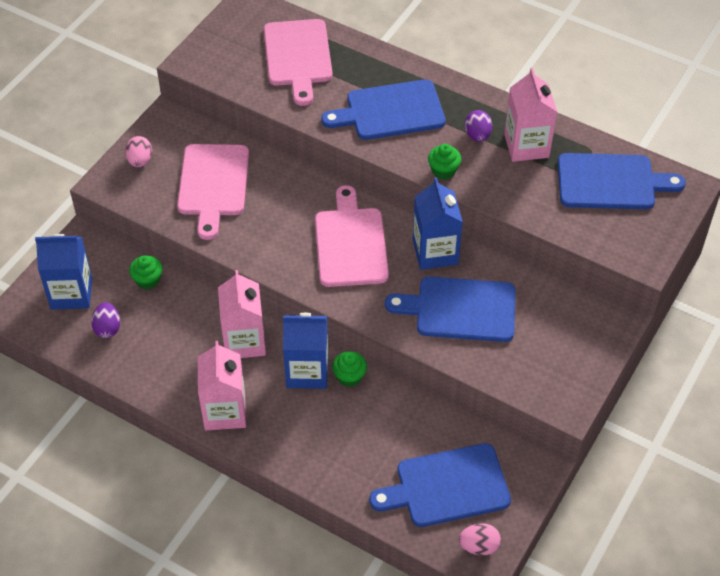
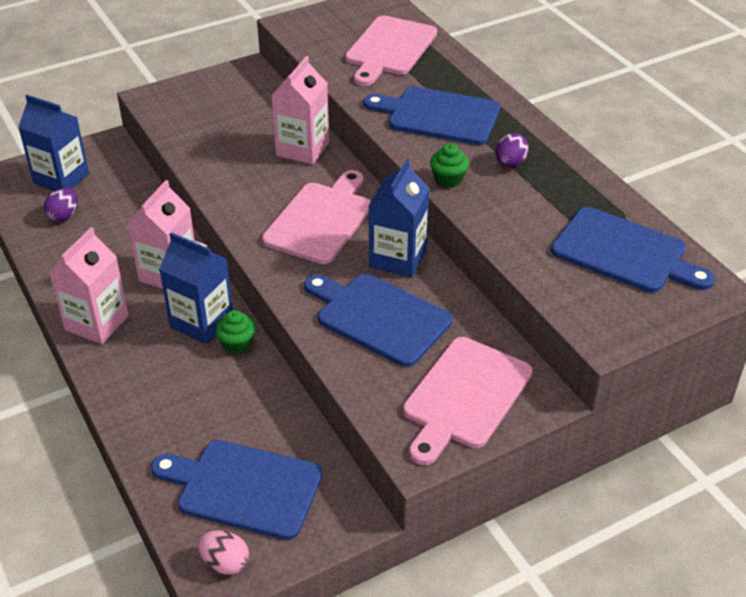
camera: 30 degrees right, 10 degrees down
pink egg [125,136,152,167] -> none
green cupcake [129,255,162,290] -> none
pink cutting board [177,144,249,240] -> pink cutting board moved to [403,337,533,465]
pink carton [504,68,557,162] -> pink carton moved to [272,56,329,165]

